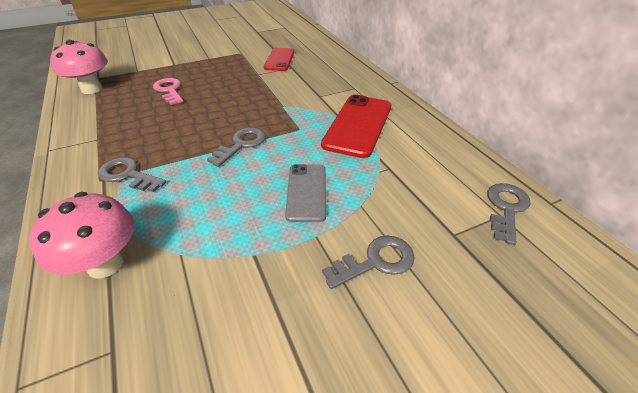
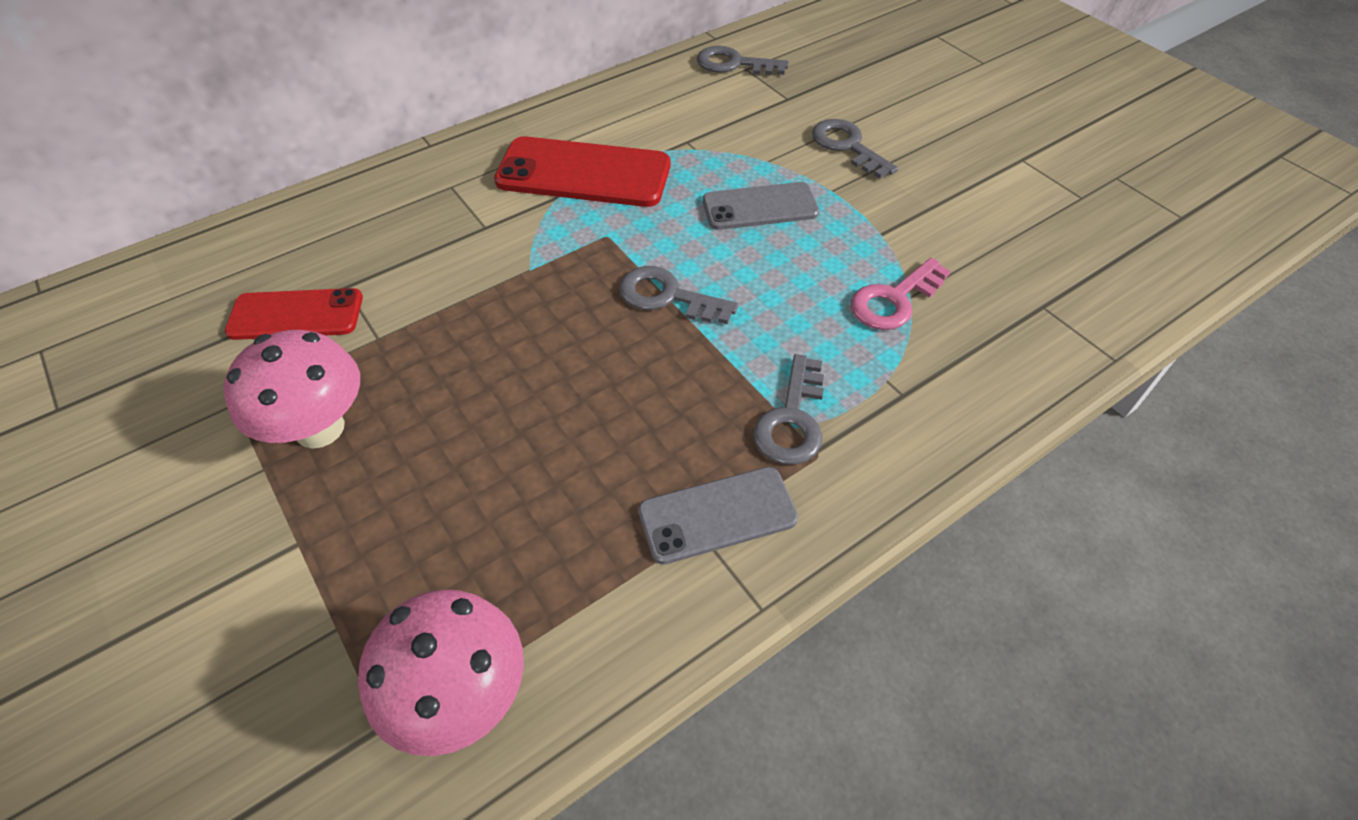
camera: 100 degrees left, 10 degrees up
pink mushroom [29,192,135,278] -> pink mushroom moved to [223,330,360,449]
pink key [153,78,184,105] -> pink key moved to [851,258,951,330]
none -> grey phone [638,467,798,565]

